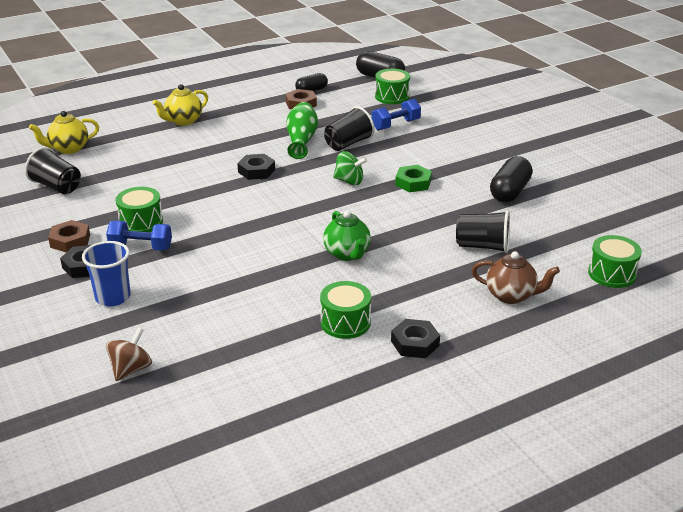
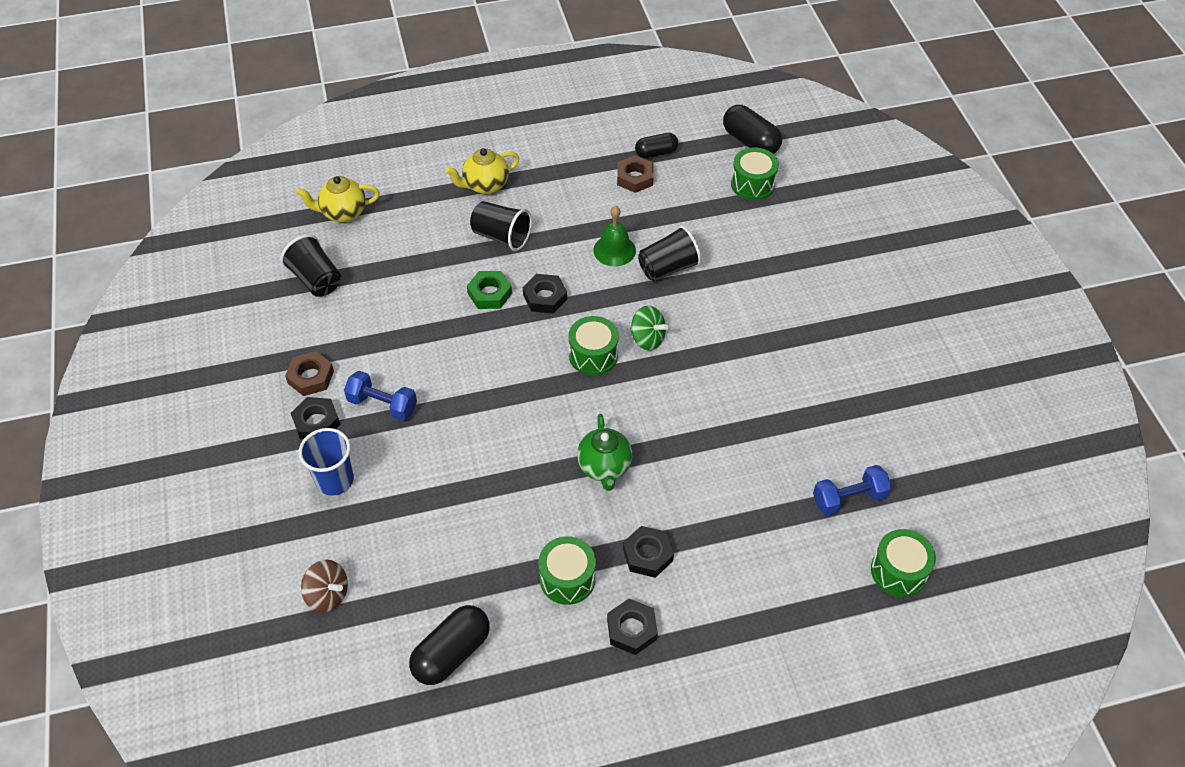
camera: 15 degrees right, 20 degrees up
brown spinning top [106,328,152,381] -> brown spinning top turned 75 degrees clockwise [301,560,348,613]
green drum [116,187,163,232] -> green drum moved to [568,316,619,376]
green vase [287,102,318,159] -> green bell [593,206,636,266]
blue dumbbell [372,99,421,131] -> blue dumbbell moved to [813,465,892,516]
green nut [395,165,432,192] -> green nut moved to [467,271,512,309]
black cup [456,210,510,253] -> black cup moved to [470,201,532,251]
brown teapot [471,251,560,304] -> none
black capsule [490,156,532,202] -> black capsule moved to [409,605,490,685]
none -> black nut [623,526,674,578]

